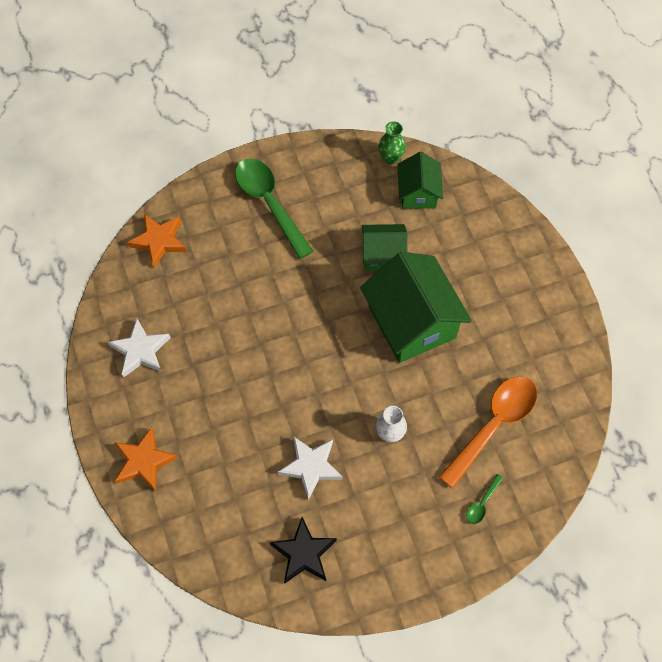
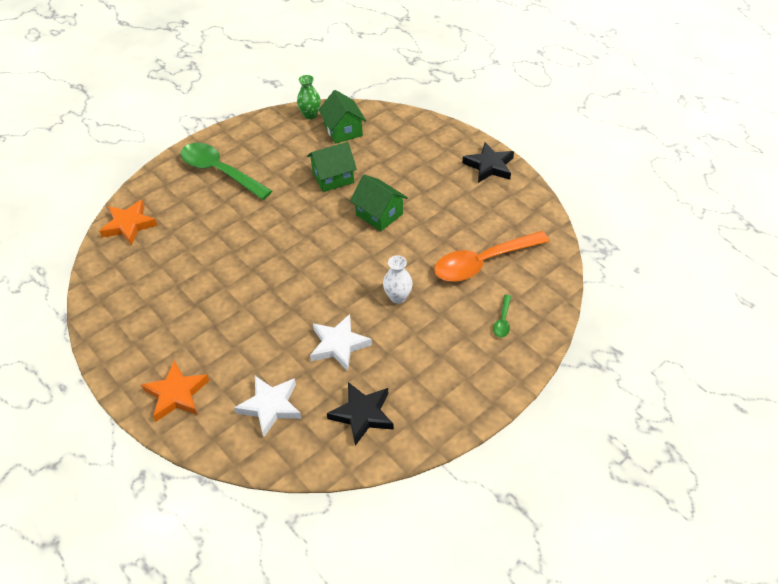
camera: 20 degrees left, 15 degrees down
white star [108,319,171,377] -> white star moved to [234,376,302,437]
green house [360,252,472,363] -> green house [350,175,408,231], size x0.56
orange spoon [439,376,537,488] -> orange spoon turned 135 degrees counterclockwise [434,231,550,282]
none -> black star [463,142,514,183]

